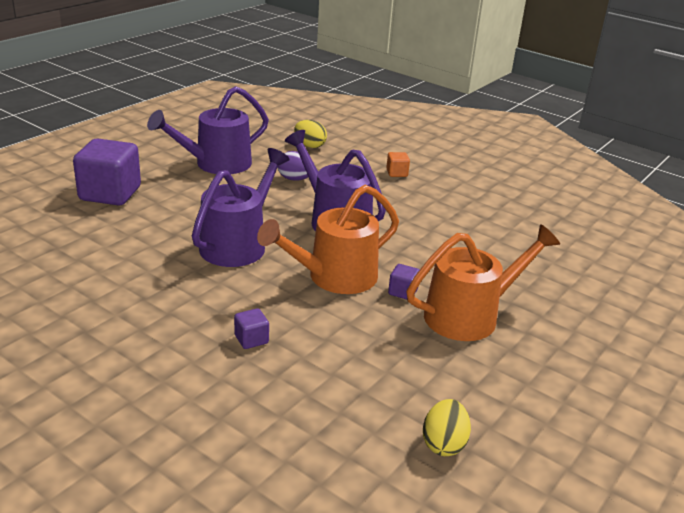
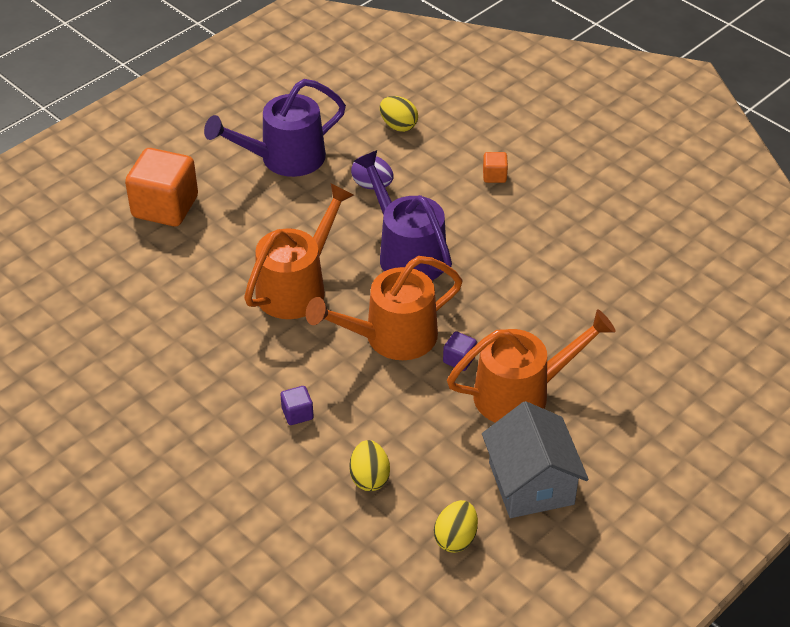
camera: 10 degrees right, 15 degrees up
purple cube [73,138,141,206] -> orange cube [125,148,198,226]
purple watering can [192,148,290,267] -> orange watering can [244,184,354,319]
none -> yellow egg [349,440,390,491]
none -> grey house [482,401,589,518]

